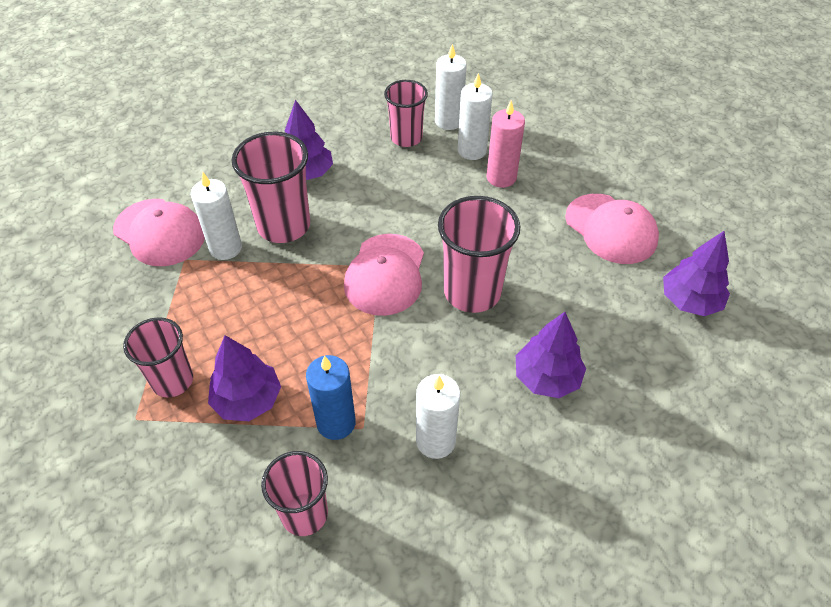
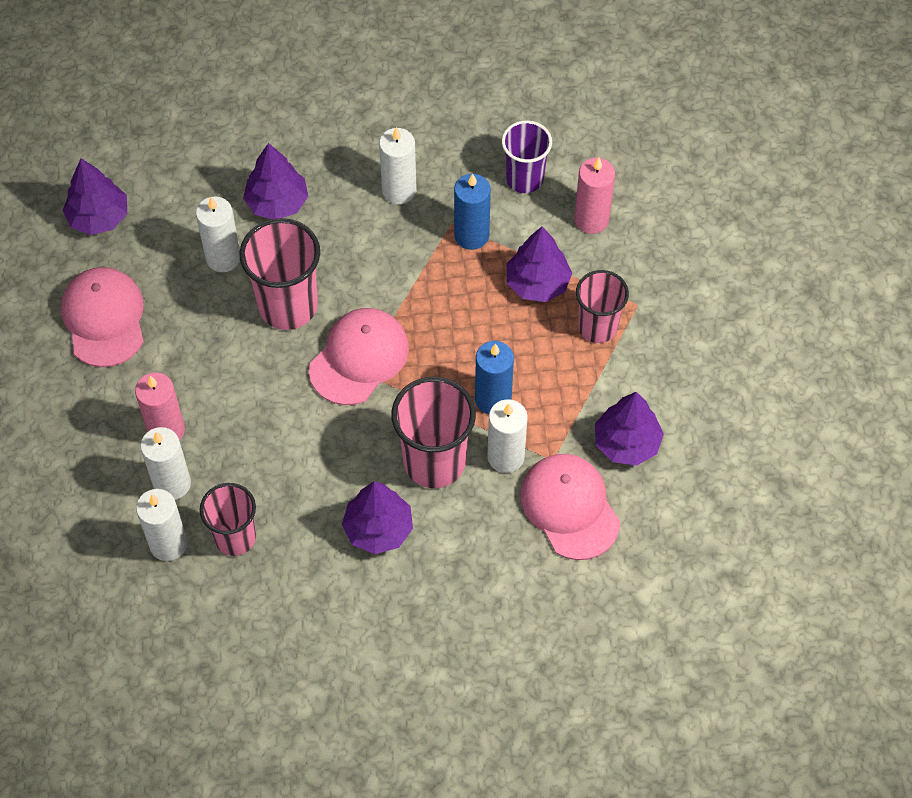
camera: 155 degrees left, 10 degrees up
pink cup [261,451,328,536] -> purple cup [502,120,552,193]
none -> white candle [196,196,240,272]
none -> blue candle [475,341,514,414]
none -> pink candle [574,158,615,234]
none -> purple tree [595,392,664,466]

